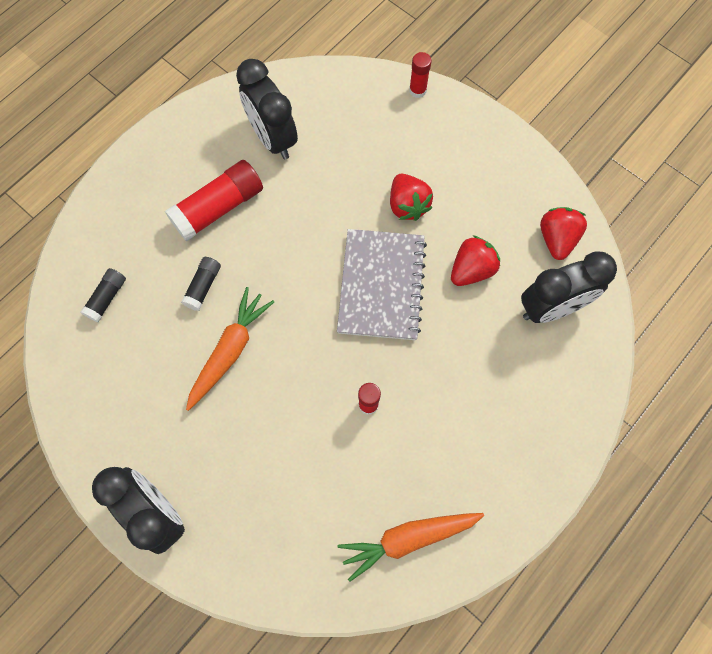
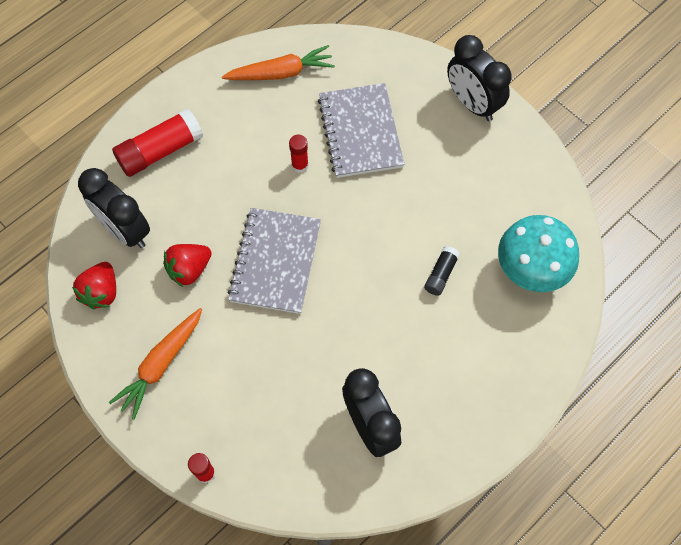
camera: 175 degrees left, 5 degrees down
black glue stick [81,268,126,322] -> turquoise mushroom [498,215,579,292]
red glue stick [165,160,263,241] -> red glue stick moved to [112,108,203,177]
orange carrot [186,287,274,411] -> orange carrot moved to [109,308,202,420]
red strawberry [390,174,433,221] -> none
black clock [521,251,617,323] -> black clock turned 120 degrees counterclockwise [78,168,150,248]
none -> grey notebook [318,83,404,178]

